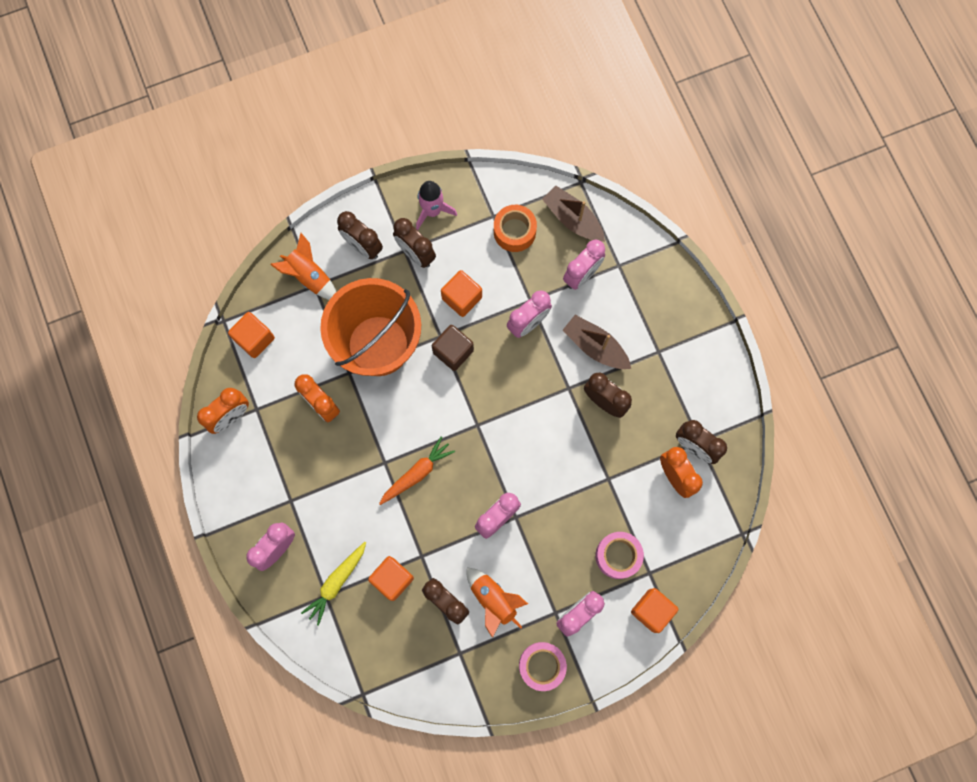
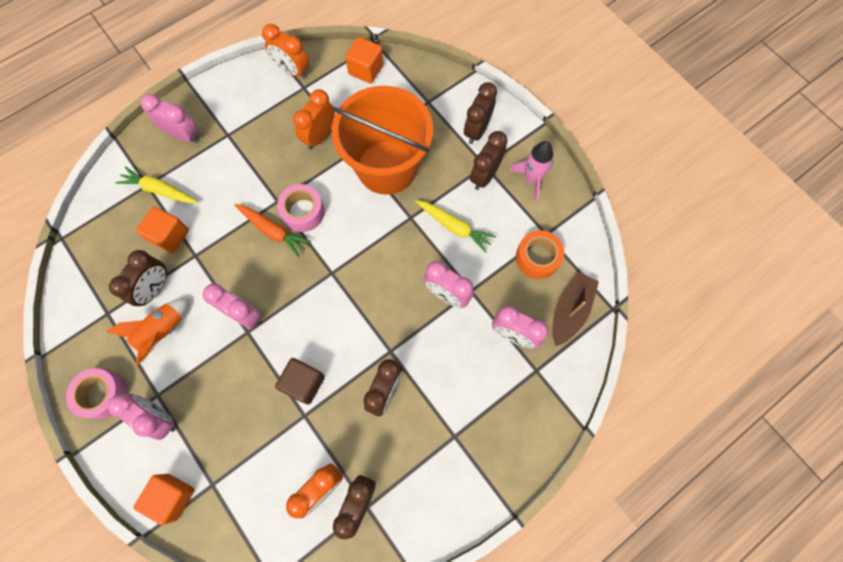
camera: 75 degrees right, 5 degrees down
orange rocket [270,233,336,300] -> none
brown cube [432,325,474,371] -> brown cube moved to [275,358,325,405]
orange cube [441,270,482,317] -> yellow carrot [415,200,496,253]
brown boat [563,315,631,369] -> none
pink tape [596,532,644,579] -> pink tape moved to [277,184,324,232]

